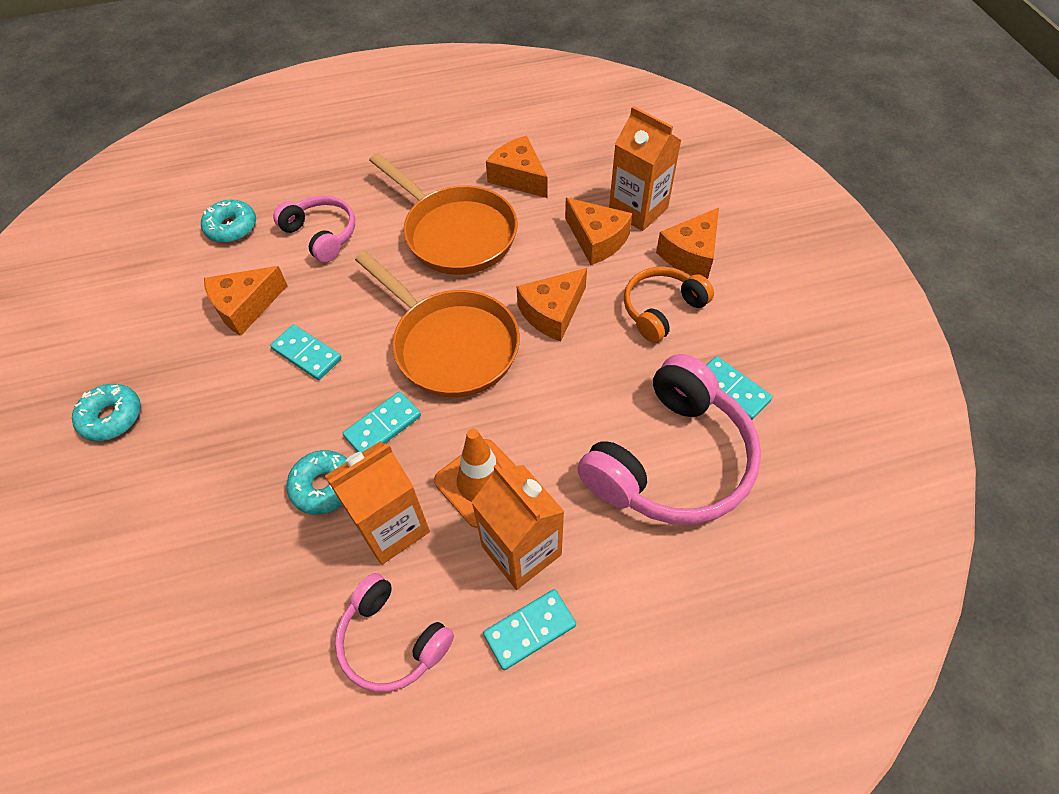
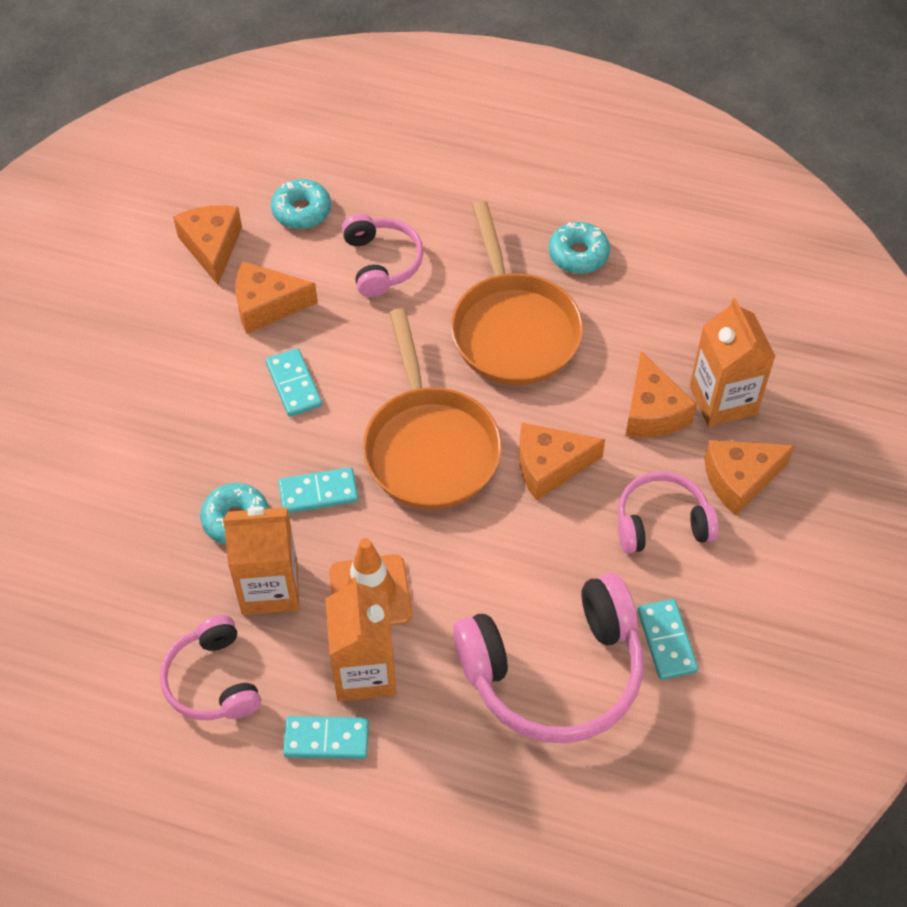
camera: 30 degrees right, 0 degrees up
turquoise donut [72,384,141,441] -> turquoise donut moved to [549,222,610,274]
orange cheese [486,136,548,198] -> orange cheese moved to [173,205,242,285]
orange headphones [624,266,714,343] -> pink headphones [618,472,719,554]

